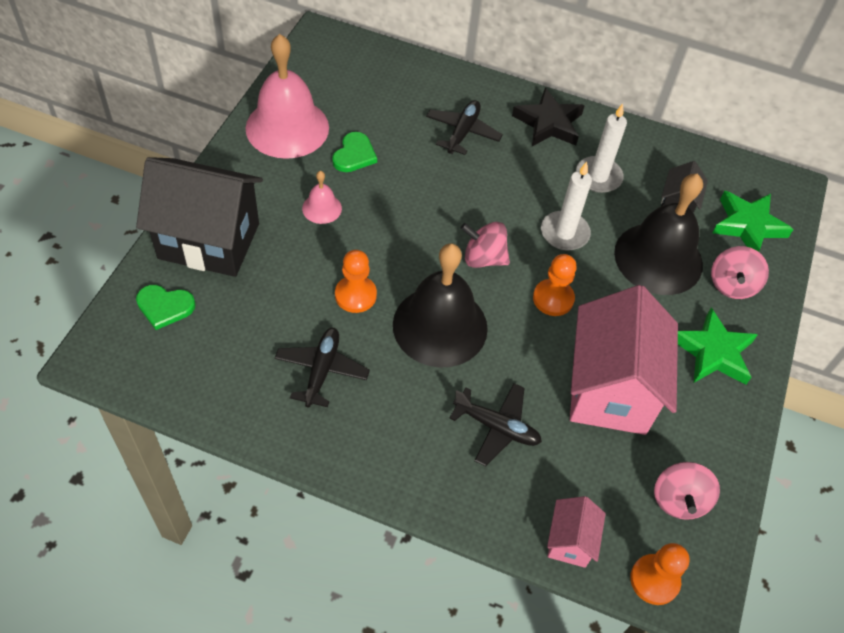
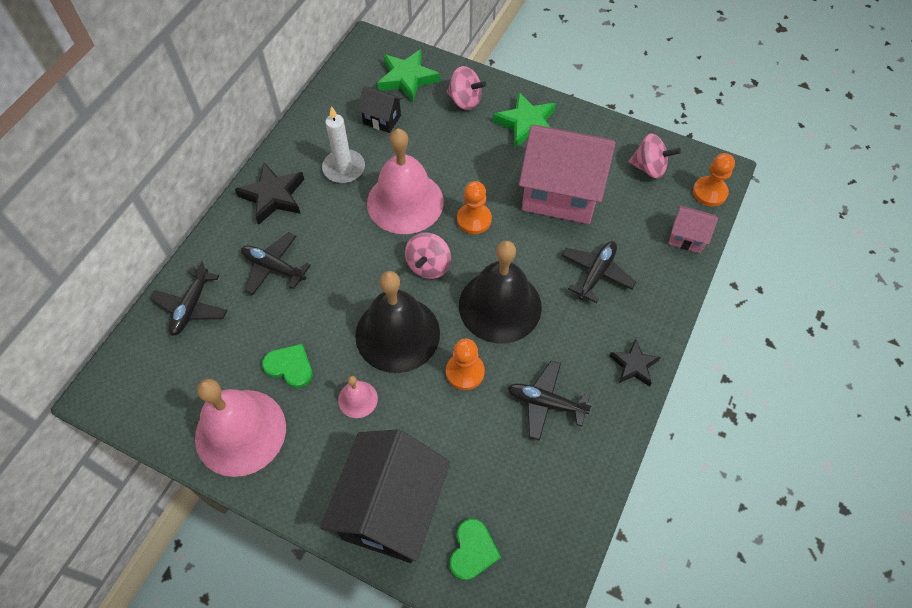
camera: 80 degrees left, 5 degrees up
white candle [541,162,592,250] -> pink bell [367,129,444,234]
black bell [614,174,703,295] -> black bell moved to [355,271,440,373]
none -> black plane [150,260,227,336]
none -> black star [609,339,661,387]

